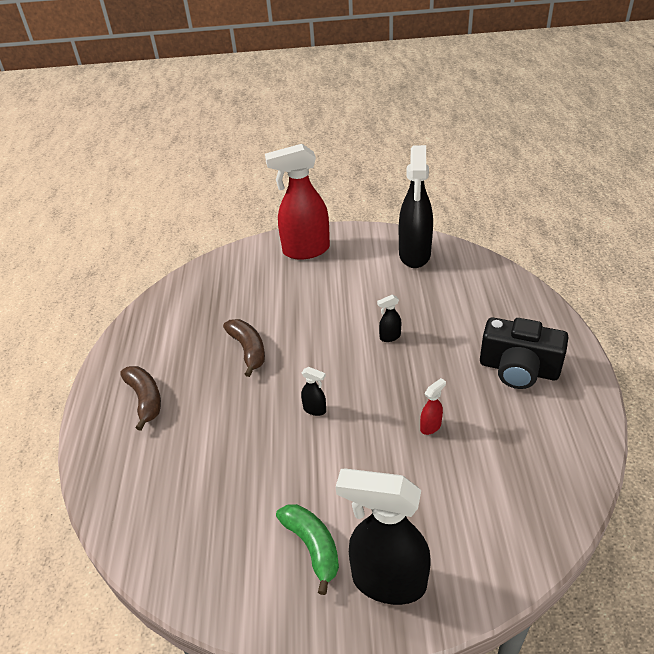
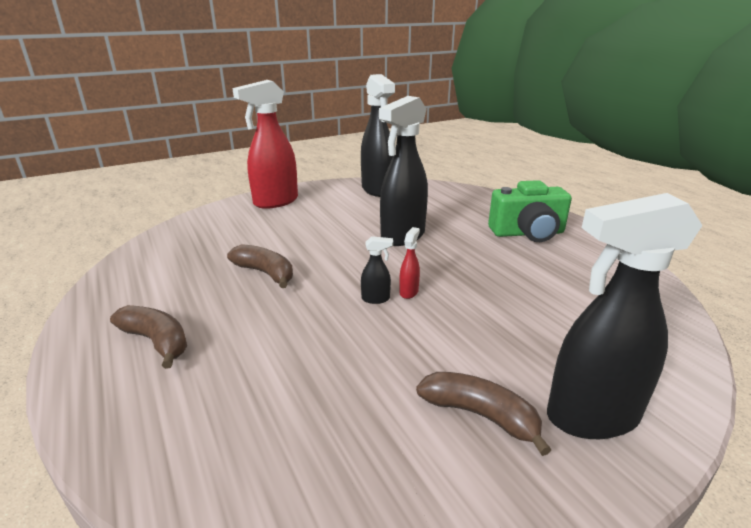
camera: 30 degrees left, 15 degrees down
green banana [276,504,339,595] -> brown banana [416,372,551,456]
black spray bottle [377,295,401,342] -> black spray bottle [379,96,428,246], size x2.46
red spray bottle [420,378,446,435] -> red spray bottle moved to [399,227,420,299]
black camera [480,317,569,389] -> green camera [488,180,572,242]

